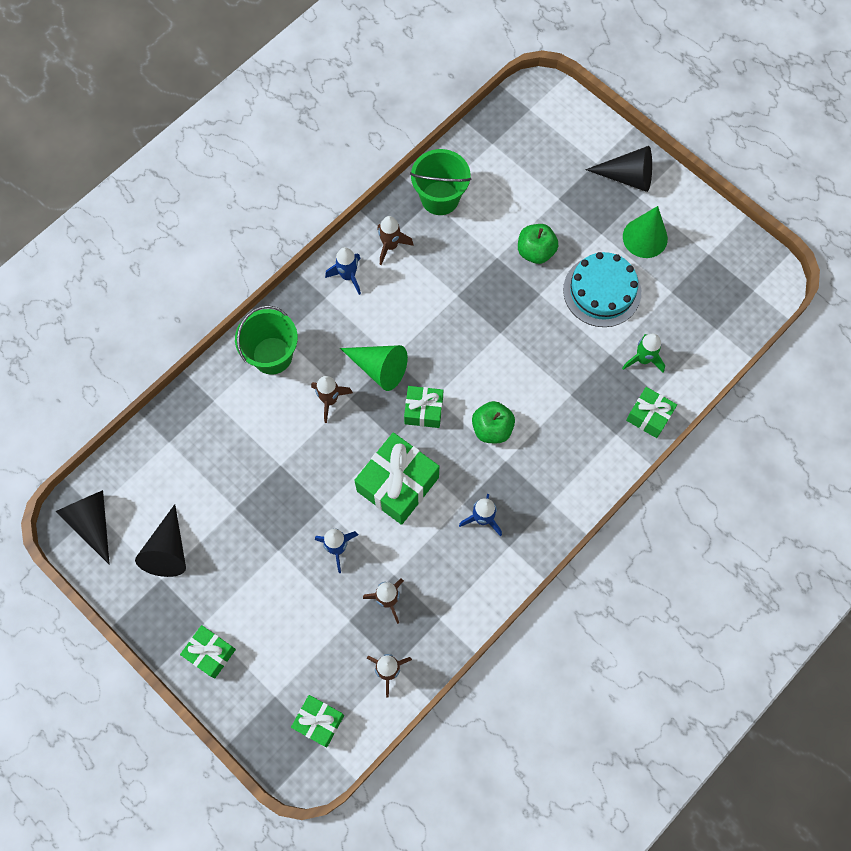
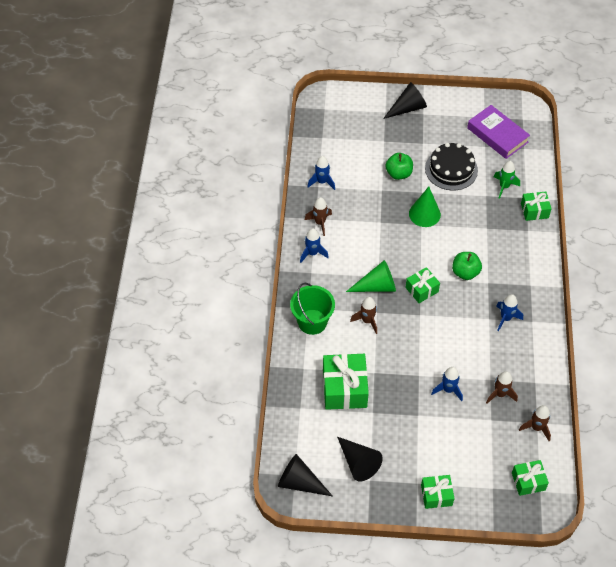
camera: 40 degrees left, 15 degrees down
green gift [354,432,439,525] -> green gift moved to [323,354,369,410]
green bucket [410,149,472,215] -> blue rocket [307,156,335,190]
turquoise cake [563,252,641,327] -> black cake [425,143,478,191]
green cone [623,206,668,258] -> green cone moved to [409,187,441,227]
none -> purple book [467,105,530,159]

